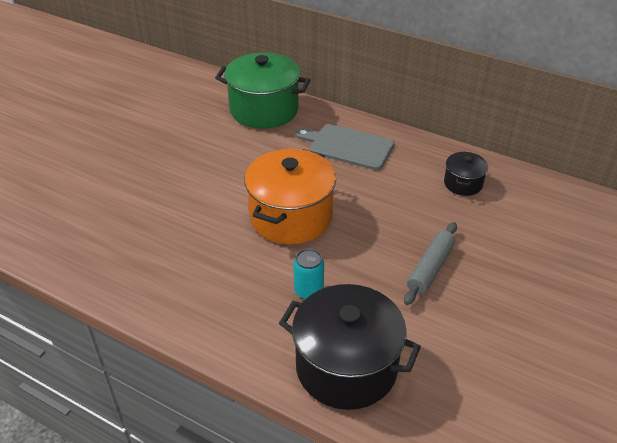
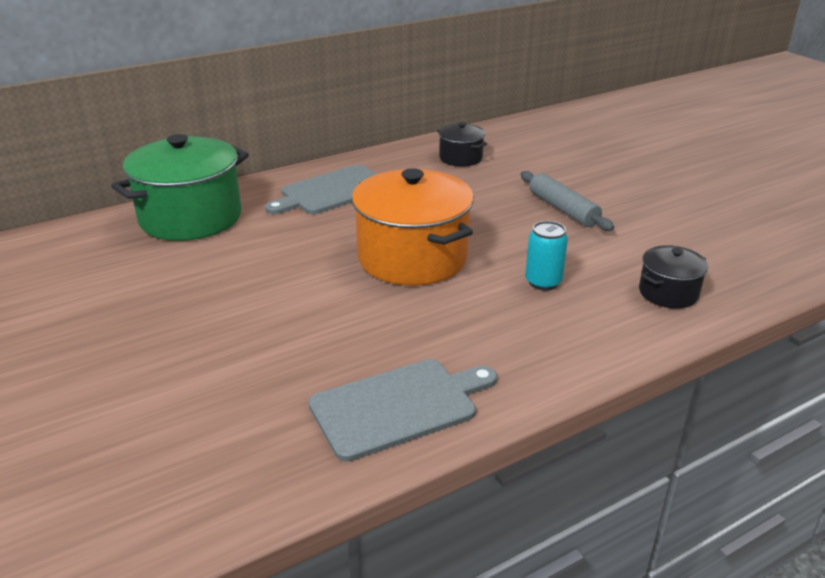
camera: 60 degrees left, 10 degrees down
black pot [279,284,421,410] -> black pot [639,245,708,309], size x0.50
none -> grey cutting board [308,359,497,461]

